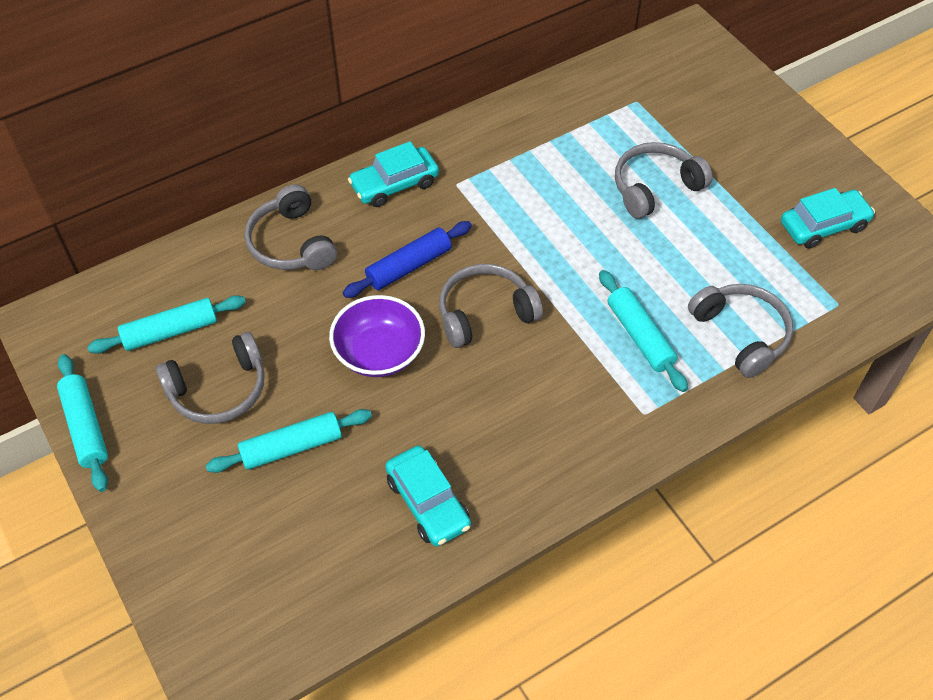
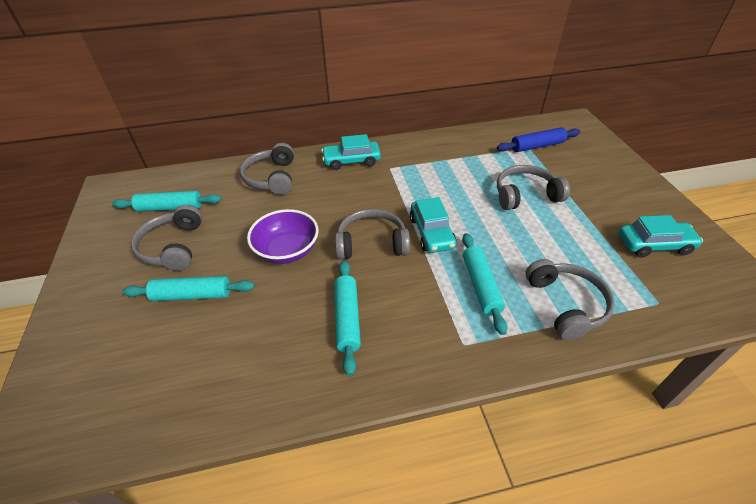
camera: 20 degrees right, 10 degrees down
turquoise rolling pin [57,354,108,492] -> turquoise rolling pin moved to [334,260,361,376]
grey headphones [156,332,265,424] -> grey headphones turned 90 degrees clockwise [131,205,202,271]
blue rolling pin [343,221,472,298] -> blue rolling pin moved to [497,127,580,152]
turquoise car [385,446,471,546] -> turquoise car moved to [410,197,456,253]

